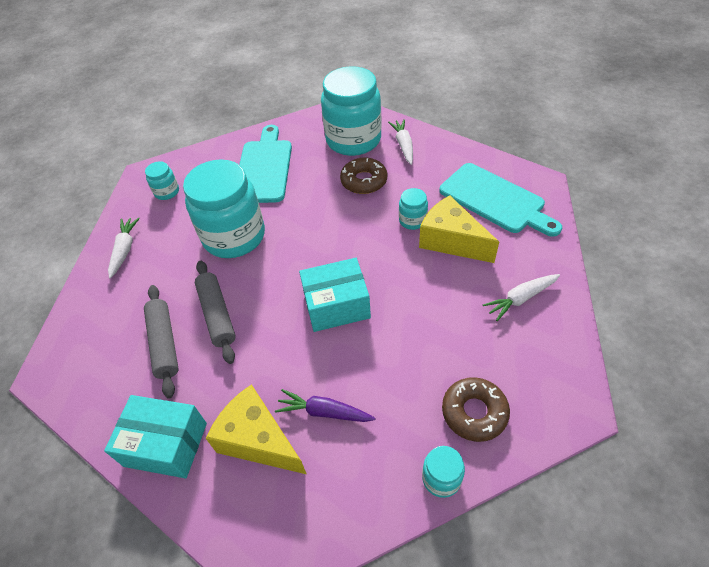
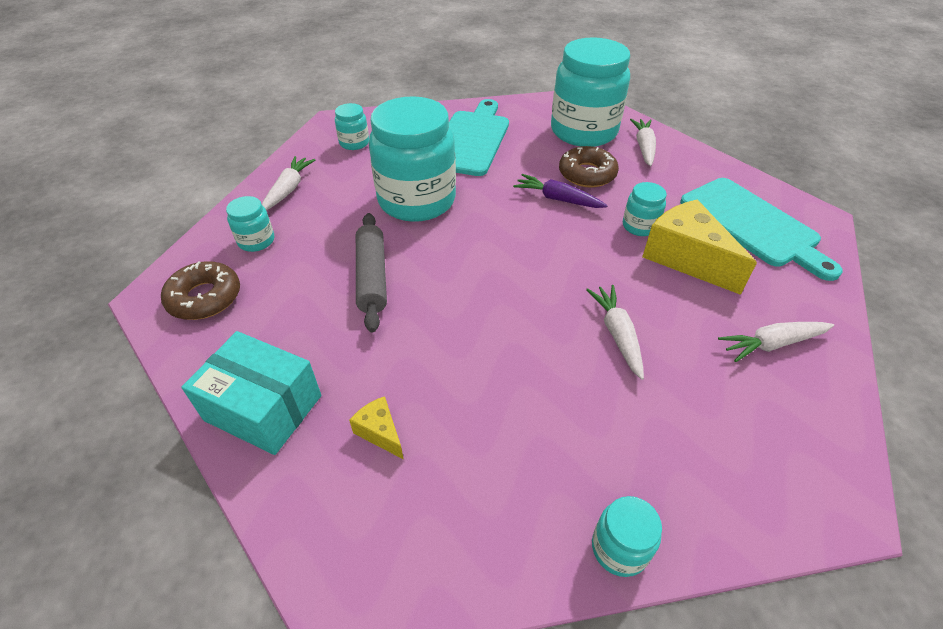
camera: 10 degrees right, 5 degrees down
grey rolling pin [144,285,179,398] -> none
yellow cheese [206,384,307,474] -> yellow cheese [349,396,403,459], size x0.47
purple carrot [275,389,375,422] -> purple carrot moved to [513,174,608,208]
turquoise box [299,258,371,332] -> none
brown donut [442,377,510,442] -> brown donut moved to [161,261,240,320]
none -> turquoise jar [226,196,274,252]
none -> white carrot [586,285,644,380]

